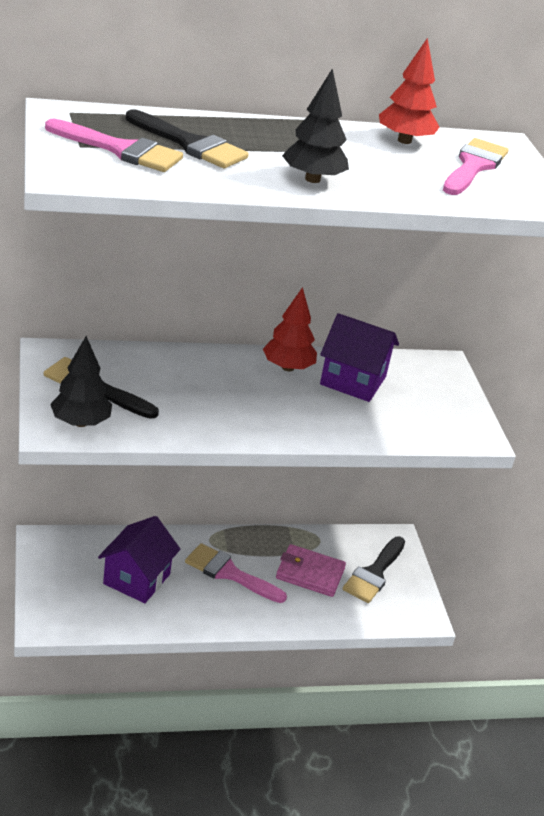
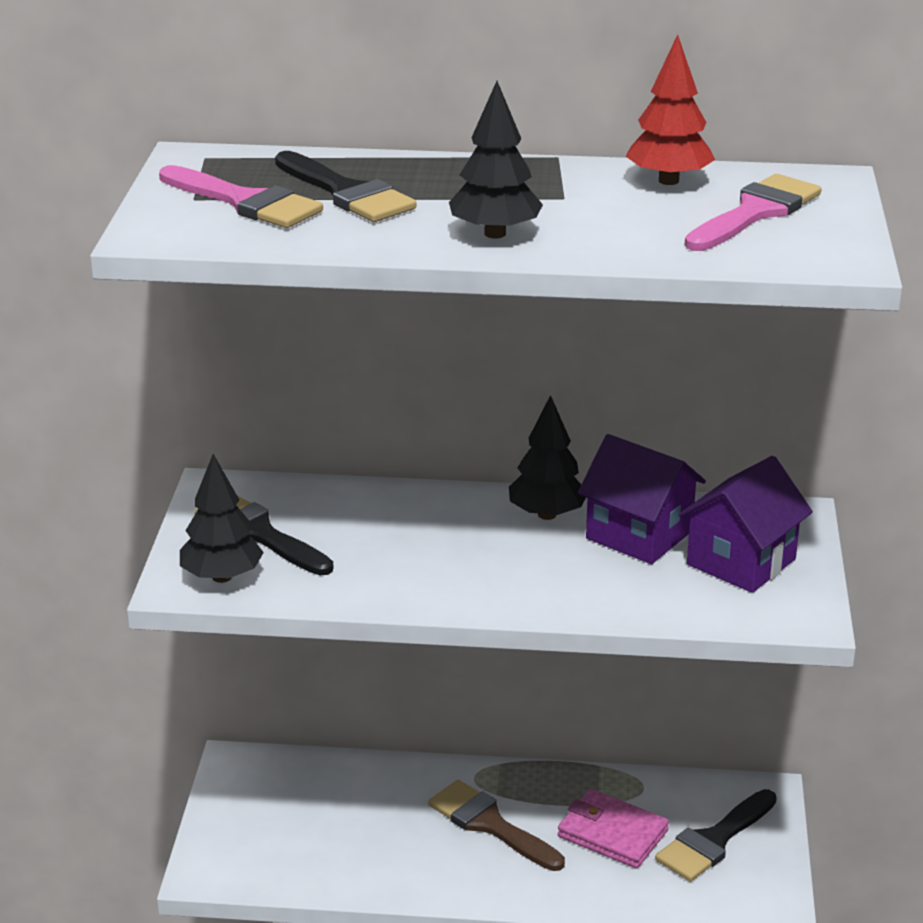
camera: 20 degrees right, 5 degrees down
purple house [98,516,180,603] -> purple house moved to [679,456,813,593]
pink brush [185,543,287,603] -> brown brush [428,780,565,871]
red tree [263,287,317,371] -> black tree [509,395,586,520]

